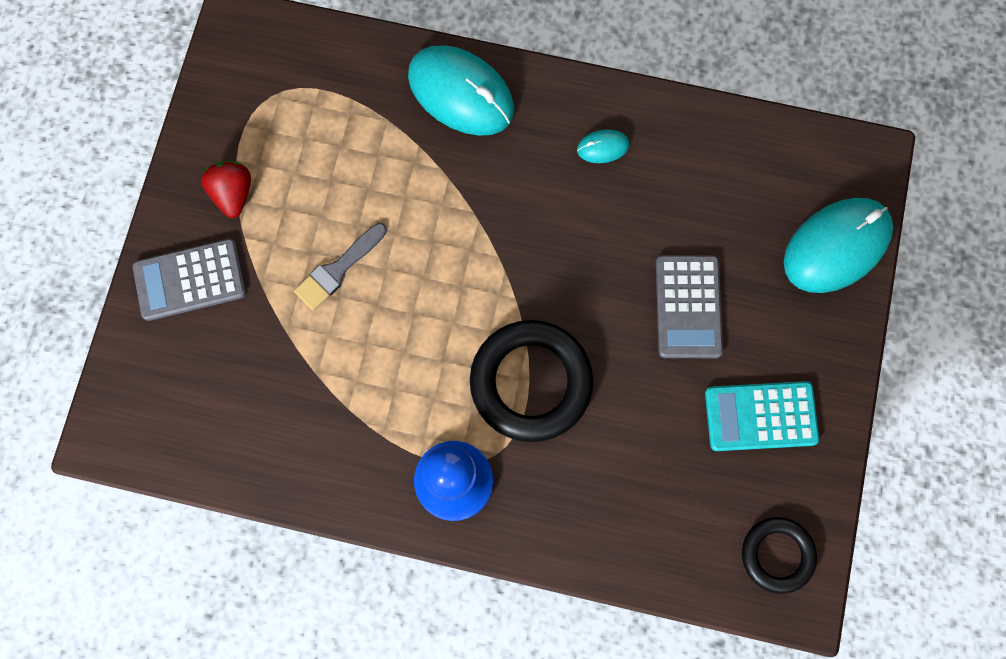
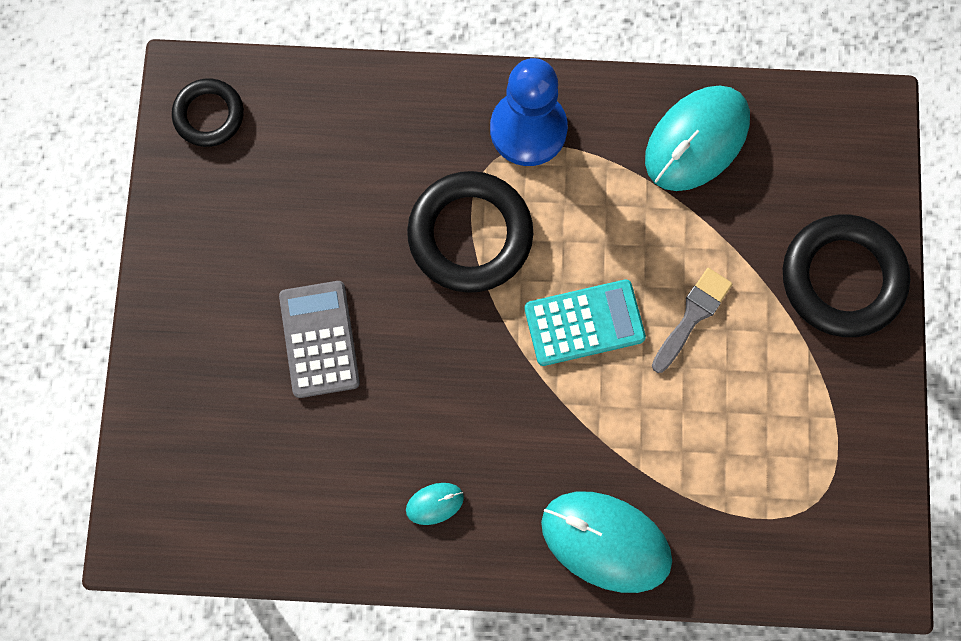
camera: 170 degrees right, 0 degrees up
grey calculator [133,239,246,321] -> black ring [783,215,910,337]
red strawberry [201,161,251,218] -> none
turquoise calculator [705,381,819,451] -> turquoise calculator moved to [524,279,646,366]
turquoise mouse [784,198,893,293] -> turquoise mouse moved to [645,86,750,191]

